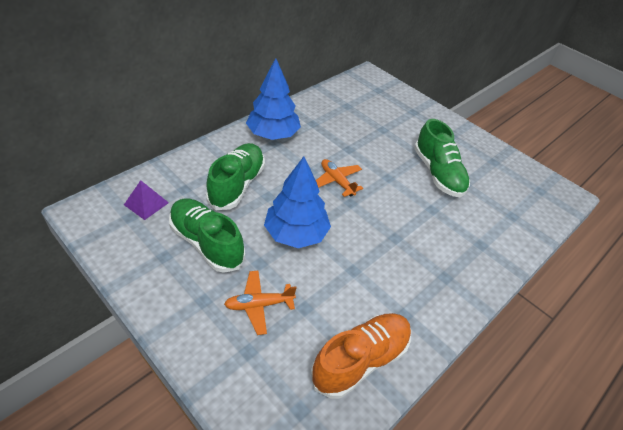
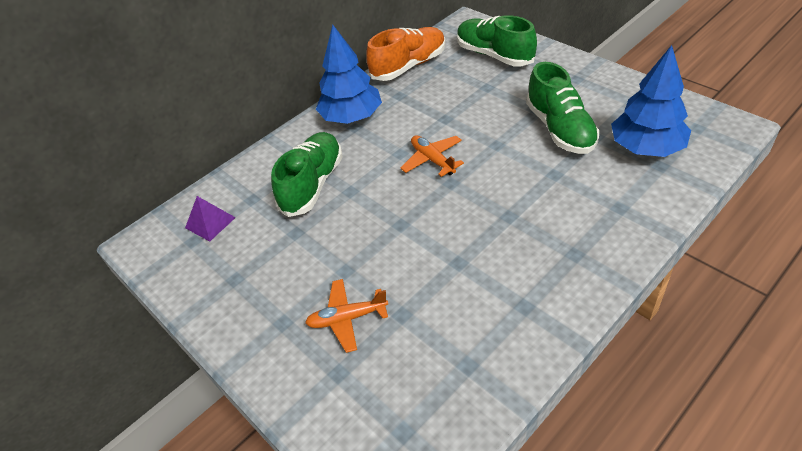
camera: 10 degrees right, 0 degrees up
green shoe [169,199,245,273] -> green shoe moved to [457,15,537,66]
blue tree [264,156,331,248] -> blue tree moved to [611,45,691,157]
orange shoe [311,313,411,399] -> orange shoe moved to [366,27,446,81]

